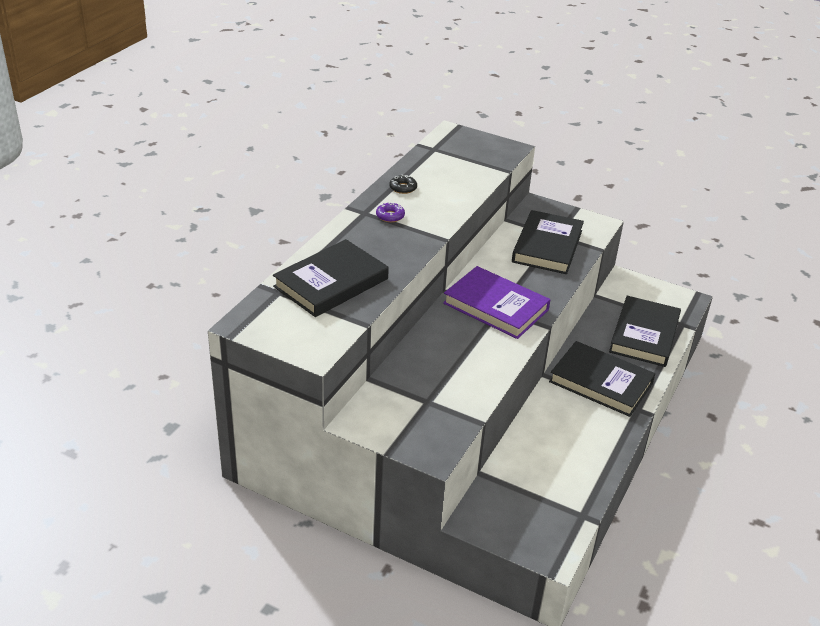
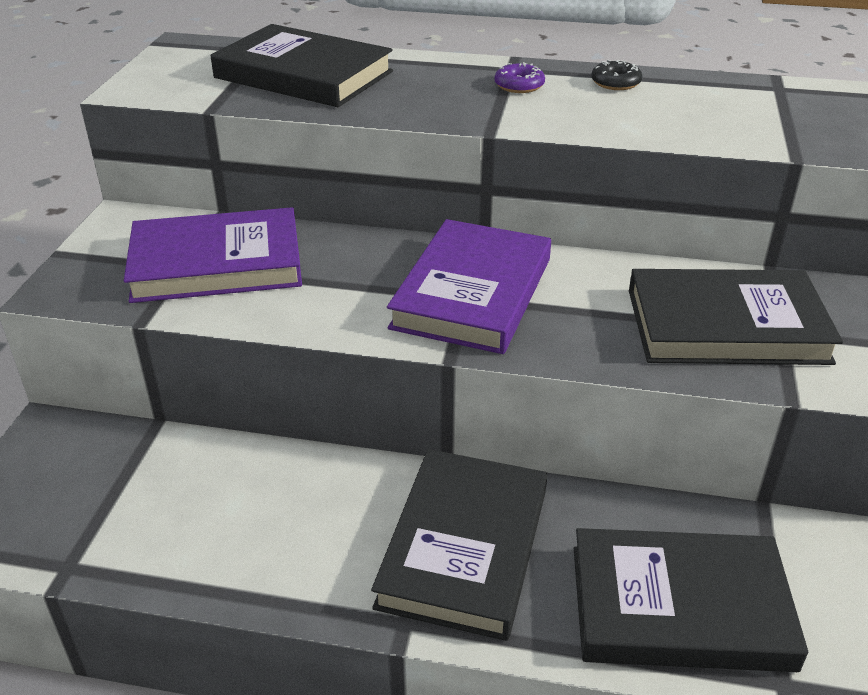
camera: 75 degrees right, 0 degrees up
none -> purple book [124,207,302,303]

